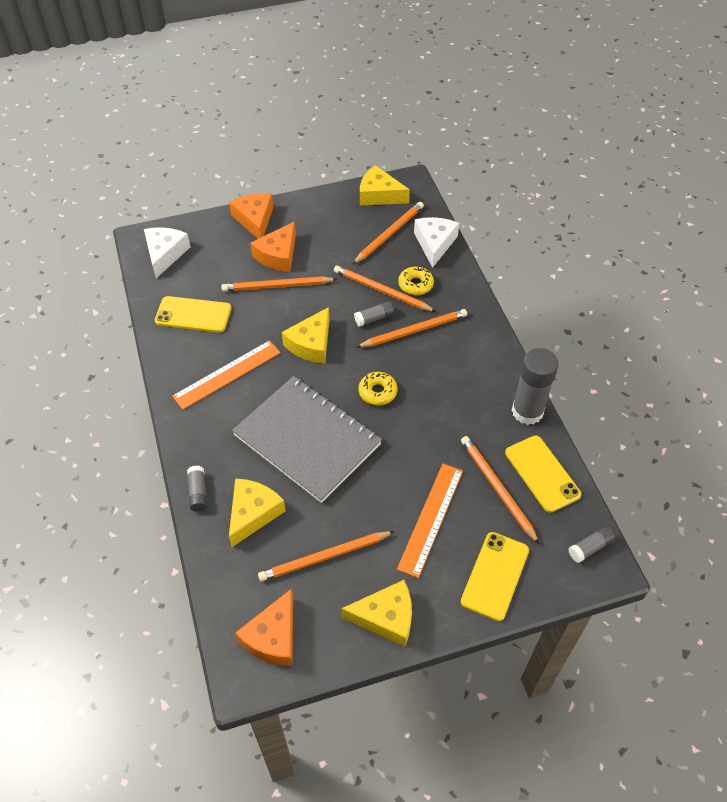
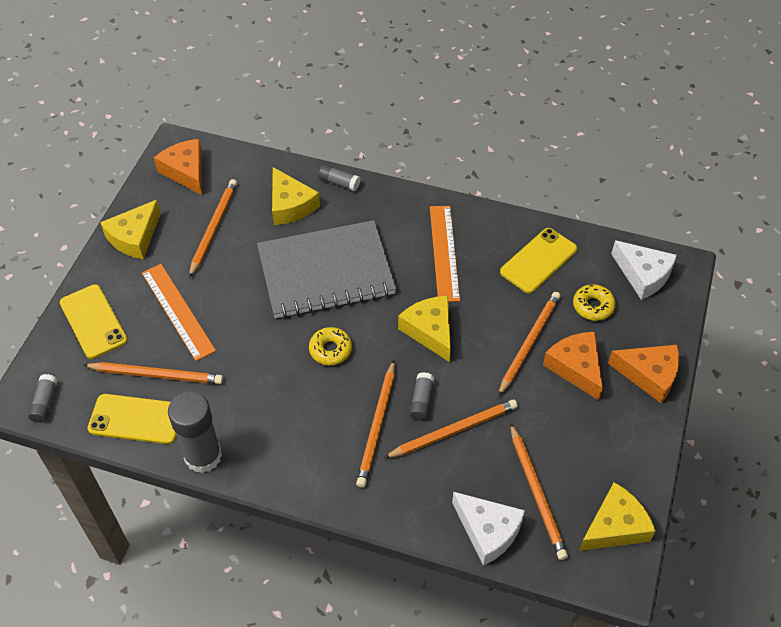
camera: 125 degrees right, 0 degrees up
yellow donut [398,267,434,295] -> yellow donut moved to [573,284,616,321]

